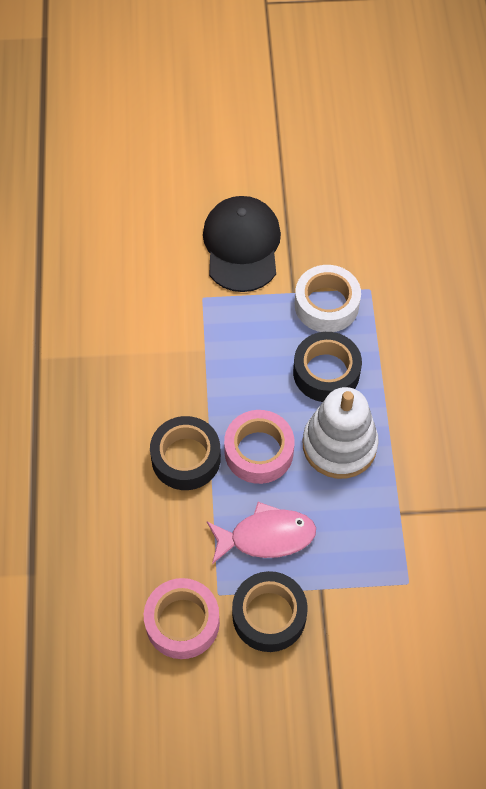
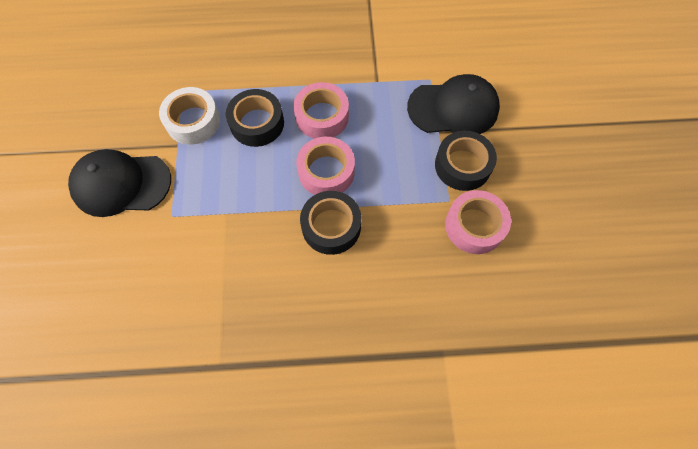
camera: 90 degrees left, 5 degrees up
pink fish [207,502,316,564] -> none
white stacking toy [303,387,379,479] -> pink tape [293,82,349,139]
none -> black cap [407,74,500,134]

